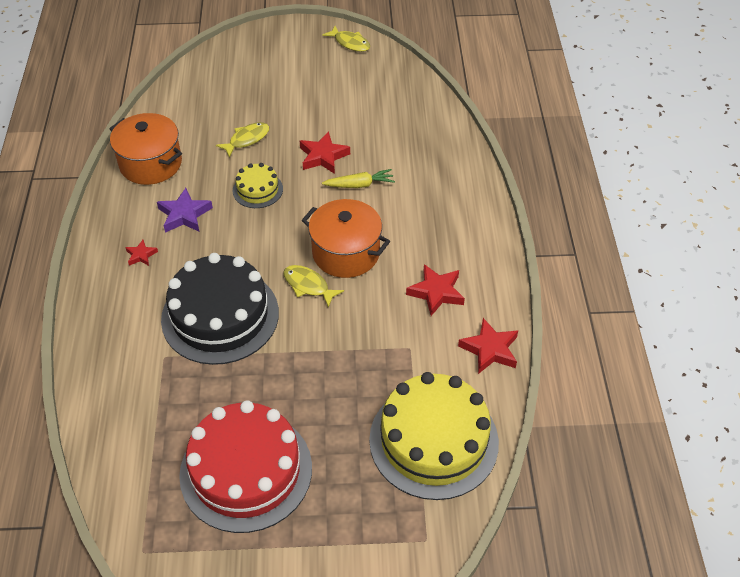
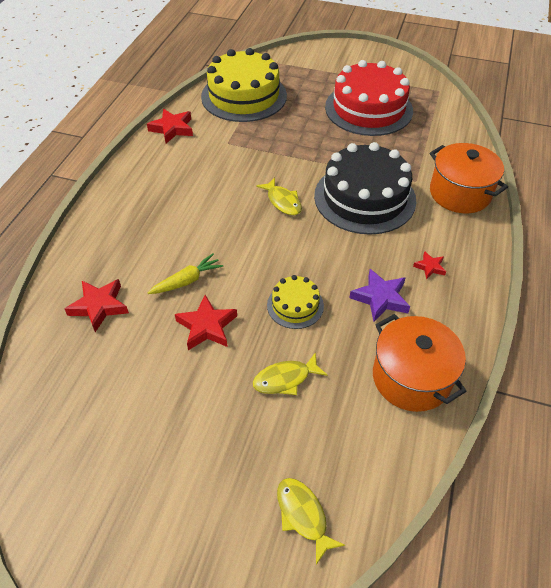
camera: 160 degrees left, 0 degrees up
orange pot [302,199,390,278] -> orange pot moved to [430,143,508,213]
yellow fish [322,26,370,52] -> yellow fish moved to [277,478,345,565]
yellow carrot [322,169,395,188] -> yellow carrot turned 135 degrees clockwise [147,254,223,294]
red star [406,264,465,316] -> red star moved to [65,279,129,332]

